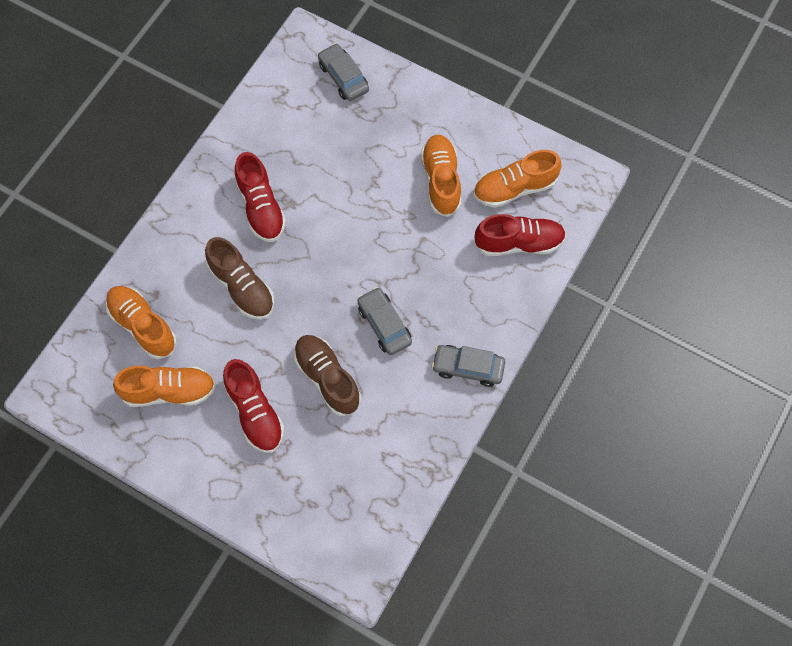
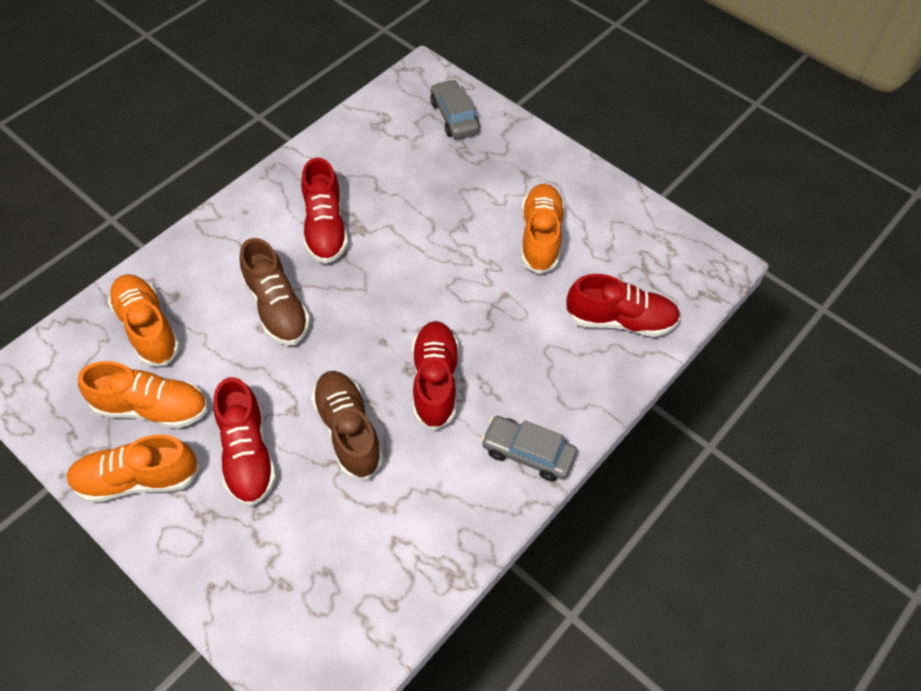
camera: 10 degrees right, 10 degrees down
grey car [357,287,412,355] -> red shoe [412,321,459,430]
orange shoe [473,150,562,208] -> orange shoe moved to [67,435,200,503]

